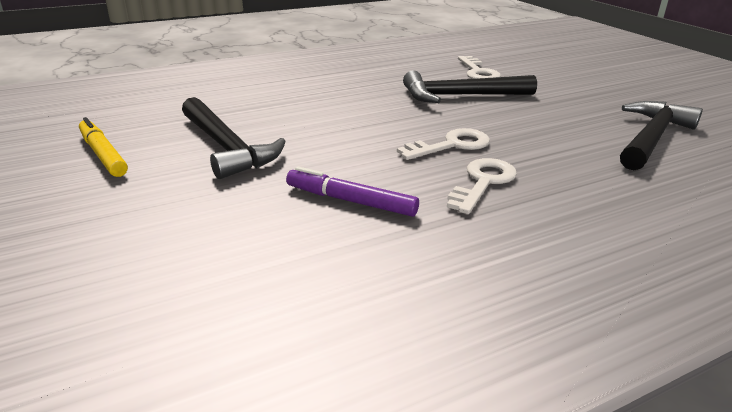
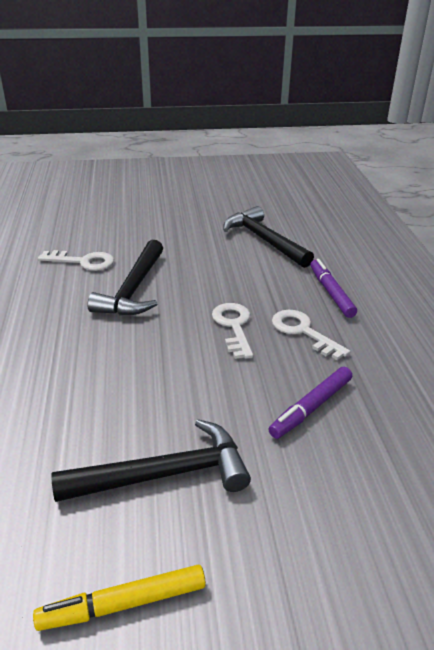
camera: 70 degrees left, 5 degrees up
none -> purple marker [310,259,357,318]

